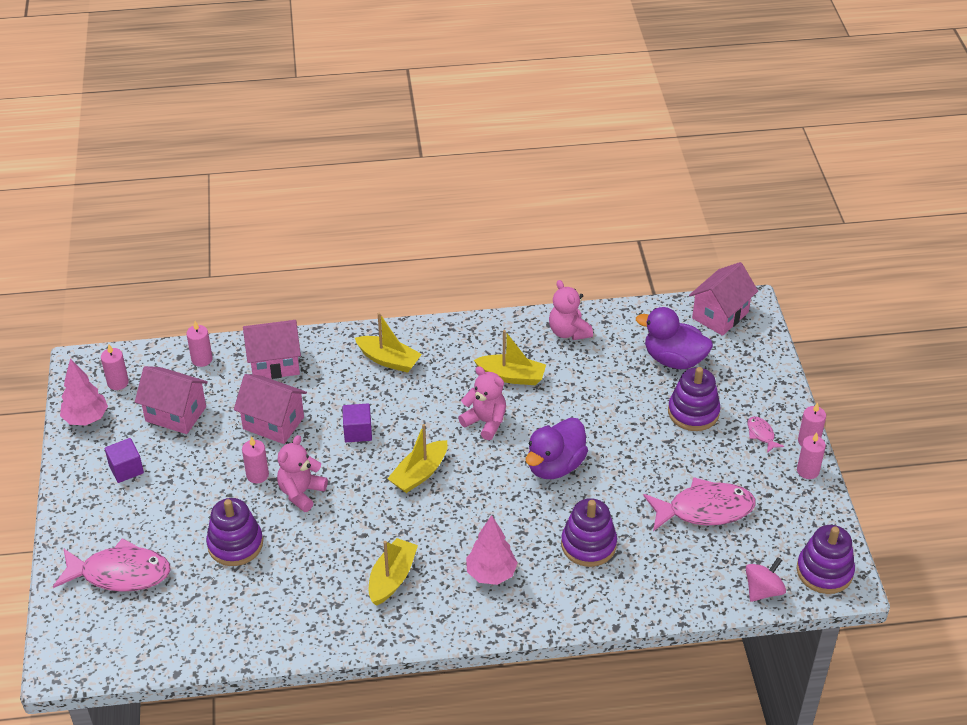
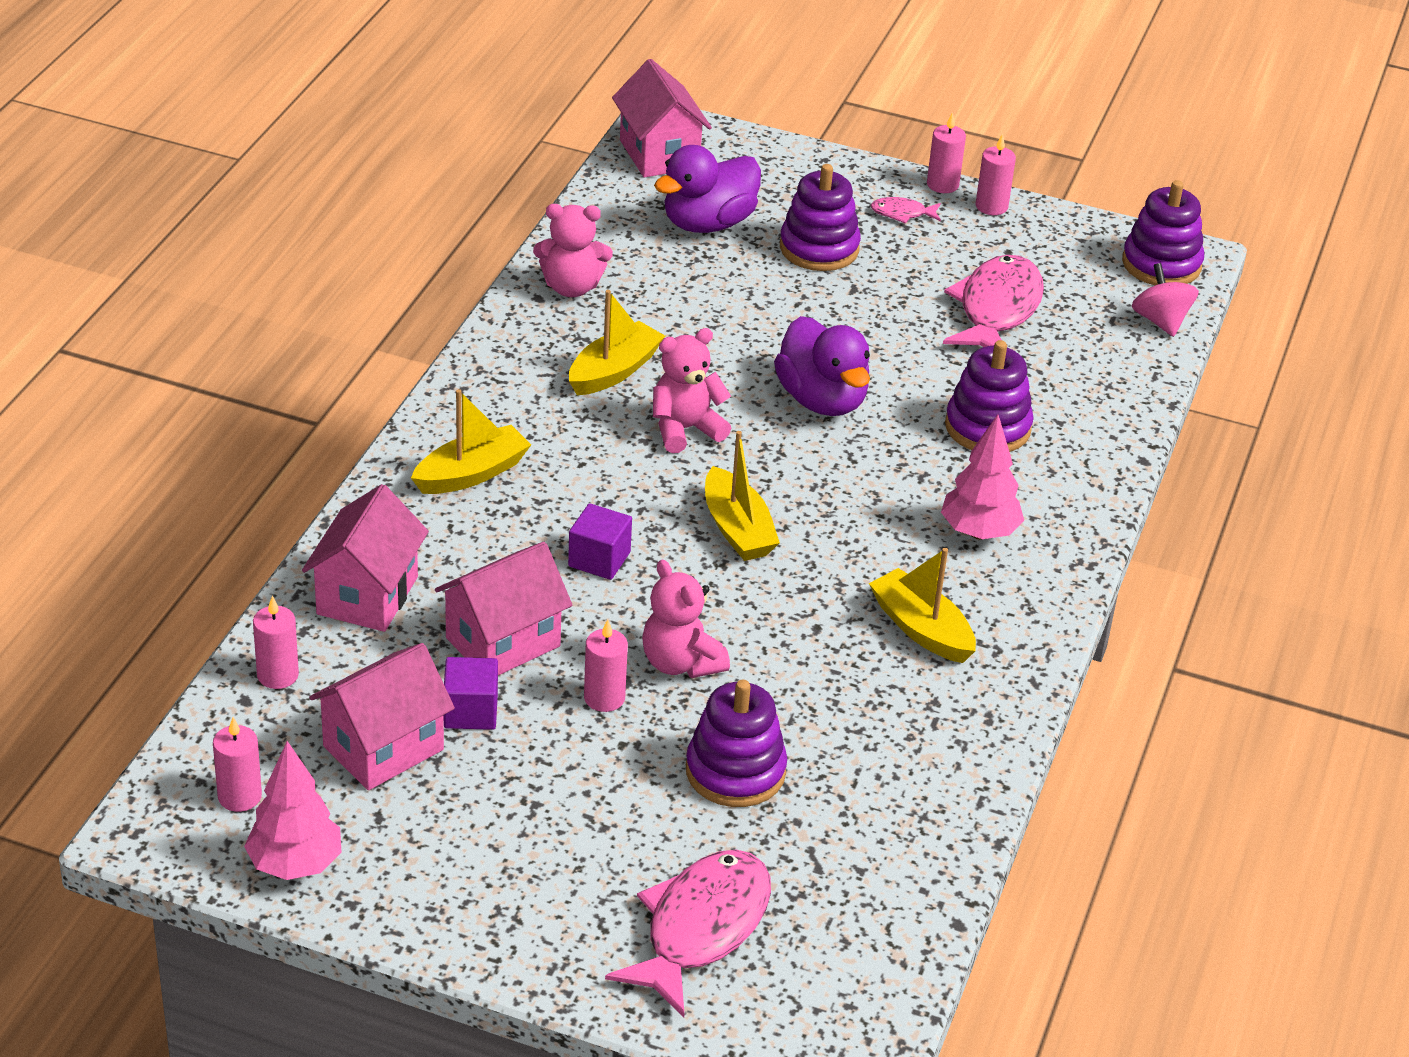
camera: 65 degrees left, 5 degrees down
purple cube [105,438,144,483] -> purple cube moved to [444,657,498,730]

